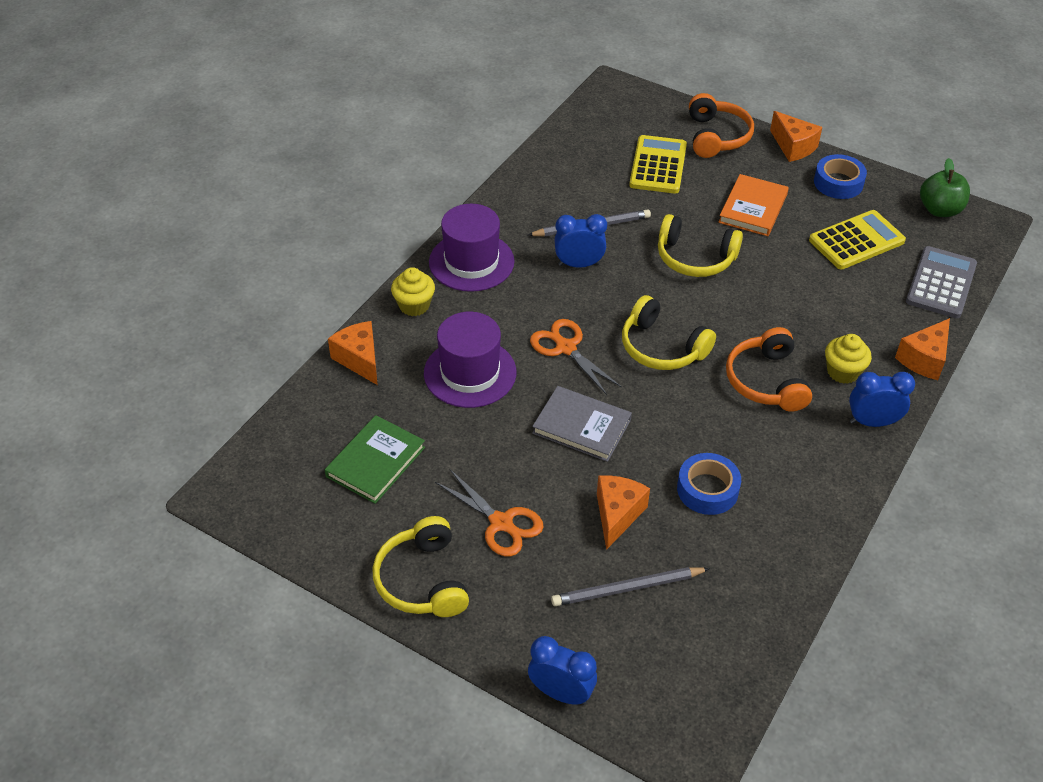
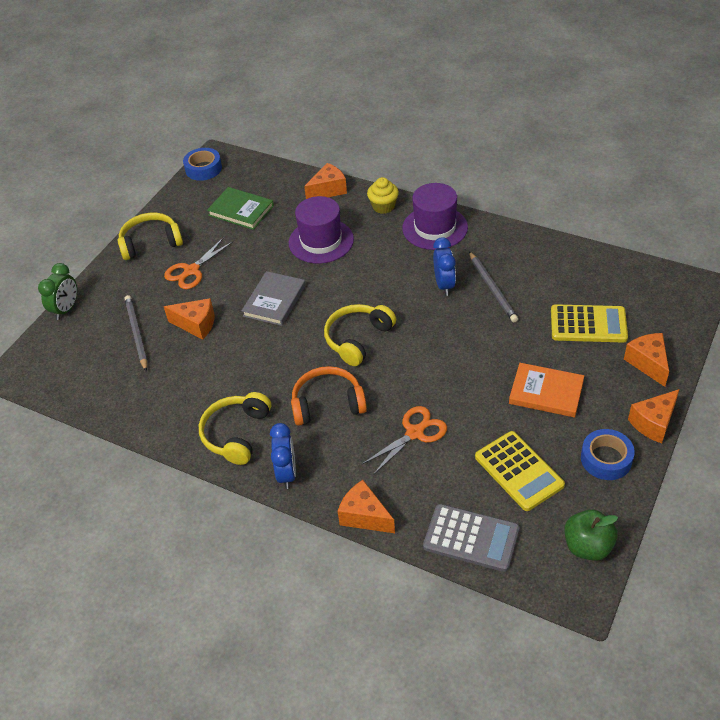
camera: 90 degrees right, 0 degrees up
blue clock [528,636,597,705] -> green clock [38,263,77,320]
orange scissors [530,319,622,395] -> orange scissors moved to [362,406,447,475]
yellow headphones [658,214,743,277] -> yellow headphones moved to [199,392,271,465]
blue tape [677,453,741,515] -> blue tape moved to [183,148,222,181]
orange headphones [689,93,754,158] -> orange cheese [624,333,669,387]
yellow cupcake [825,334,872,384] -> none

